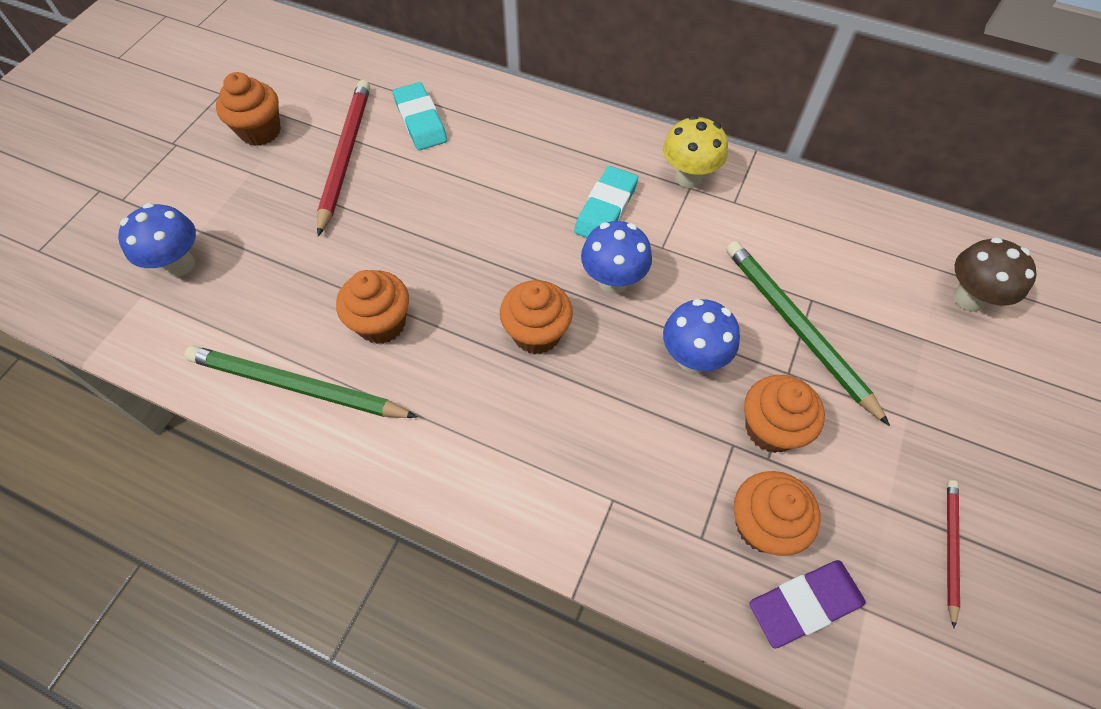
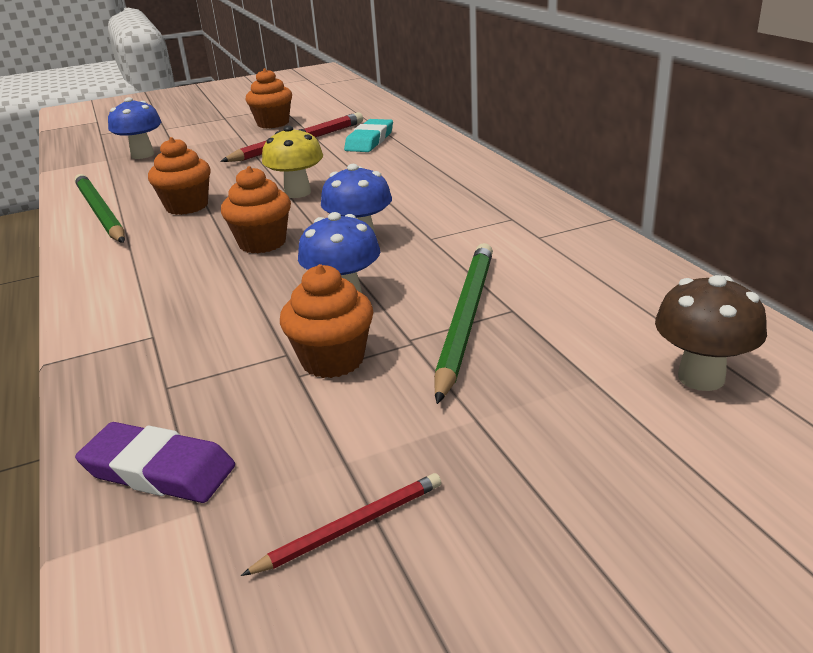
camera: 45 degrees right, 30 degrees down
turquoise eraser [574,166,638,238] -> none
yellow mushroom [663,115,728,188] -> yellow mushroom moved to [262,126,323,198]
orange cupcake [734,471,821,556] -> none

